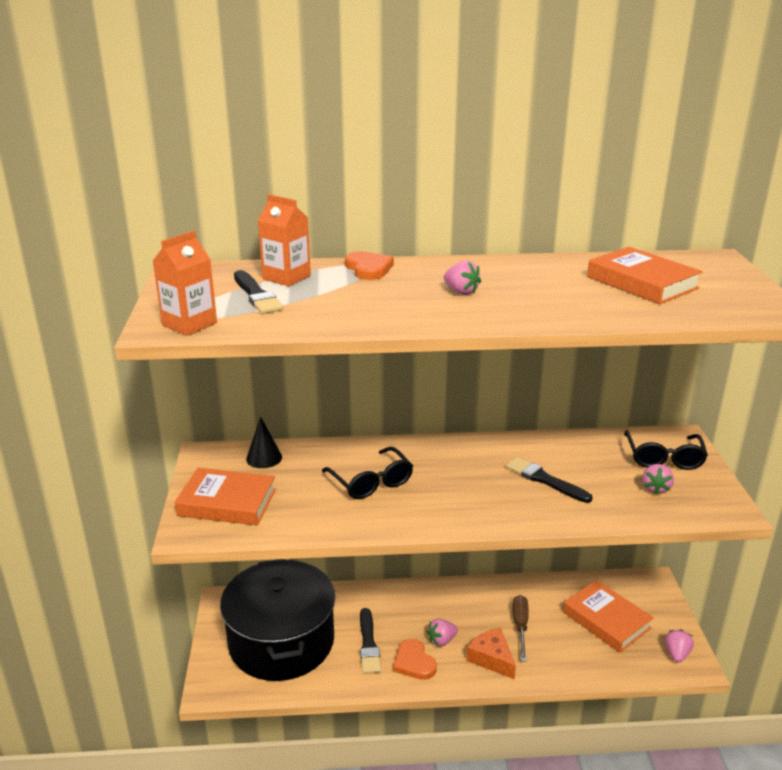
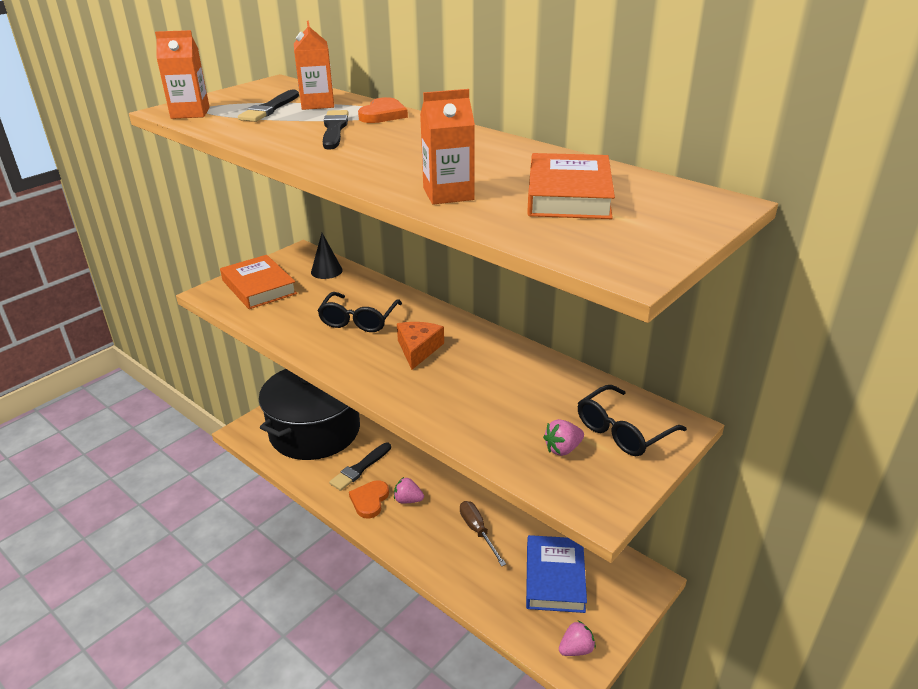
camera: 45 degrees right, 5 degrees up
pink strawberry [444,260,481,295] -> none
orange cheese [466,628,516,679] -> orange cheese moved to [397,322,444,370]
black brush [506,457,593,503] -> black brush moved to [323,110,349,149]
brown screwdriver [513,595,529,662] -> brown screwdriver turned 75 degrees counterclockwise [460,501,506,566]
orange book [563,580,653,653] -> blue book [526,535,587,613]
none -> orange carton [420,89,475,205]

